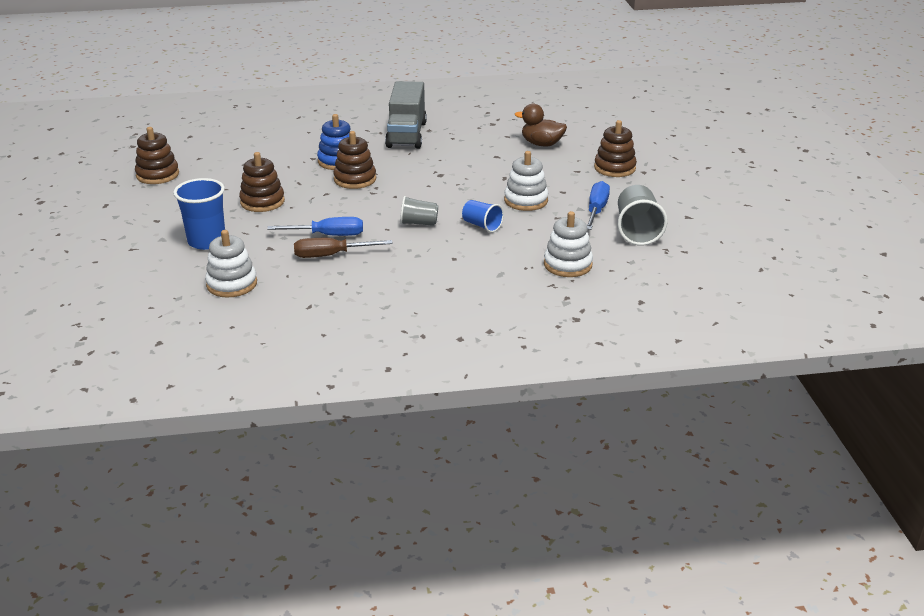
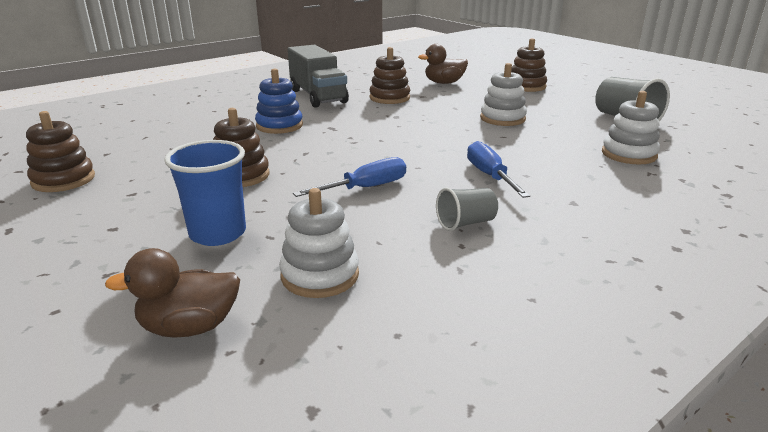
camera: 30 degrees left, 5 degrees down
brown screwdriver [294,238,393,258] -> none
brown stacking toy [333,131,376,189] -> brown stacking toy moved to [370,47,410,104]
grey cup [400,196,438,226] -> grey cup moved to [436,188,498,231]
blue cup [462,200,504,233] -> none
blue screwdriver [587,181,610,230] -> blue screwdriver moved to [467,141,530,198]
none -> brown duck [105,248,240,338]

